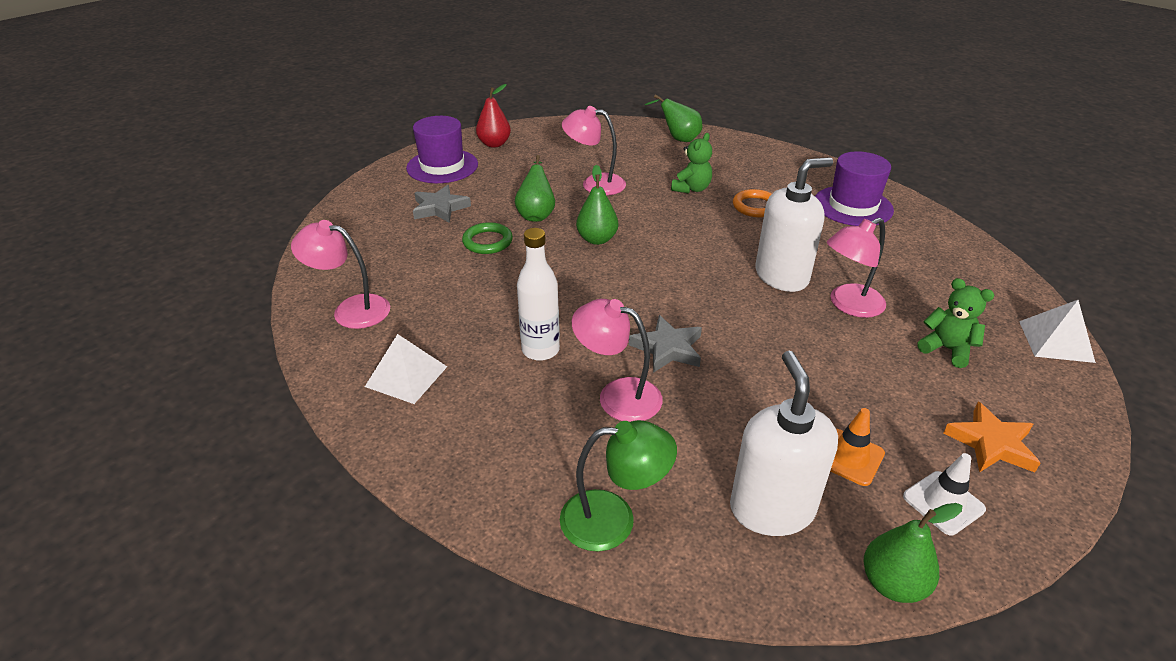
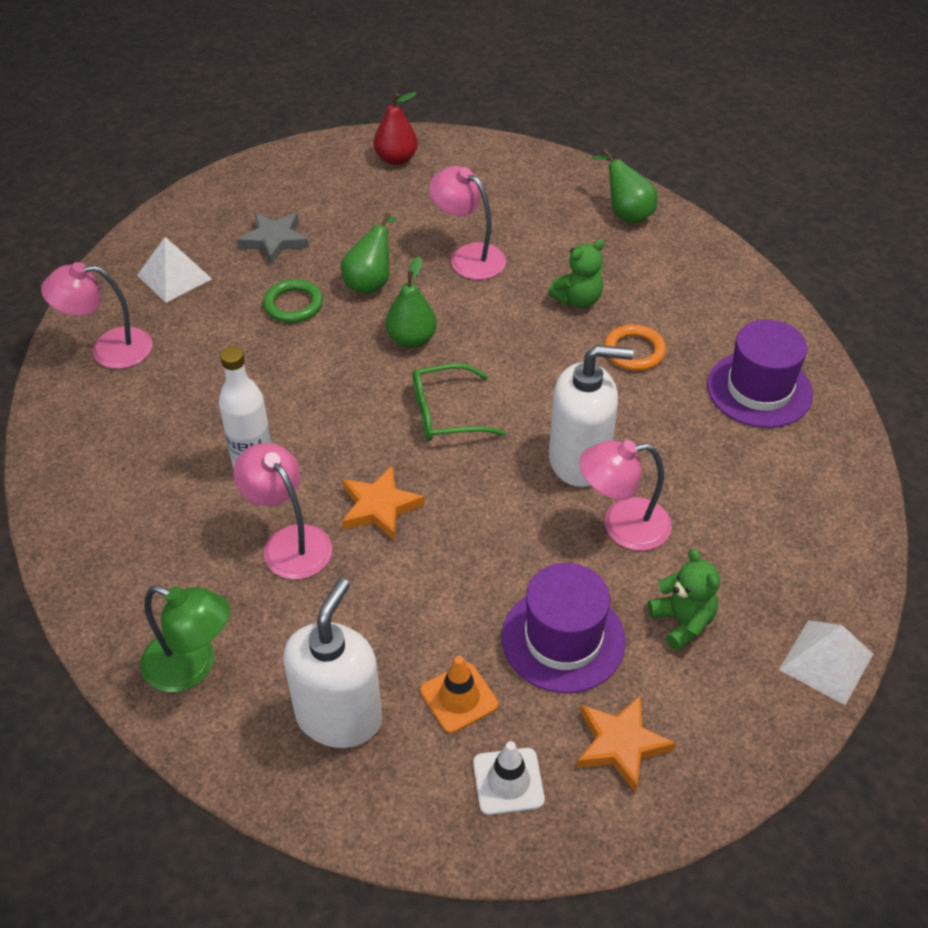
camera: 25 degrees right, 10 degrees up
pink lamp [291,220,390,329] -> pink lamp turned 45 degrees counterclockwise [41,262,153,369]
white pyramid [365,334,447,404] -> white pyramid moved to [137,237,212,303]
purple hat [406,116,478,183] -> purple hat moved to [502,563,626,693]
grey star [629,315,702,373] -> orange star [342,466,425,541]
green pear [864,503,962,603] -> none
none -> green glasses [413,363,506,441]

